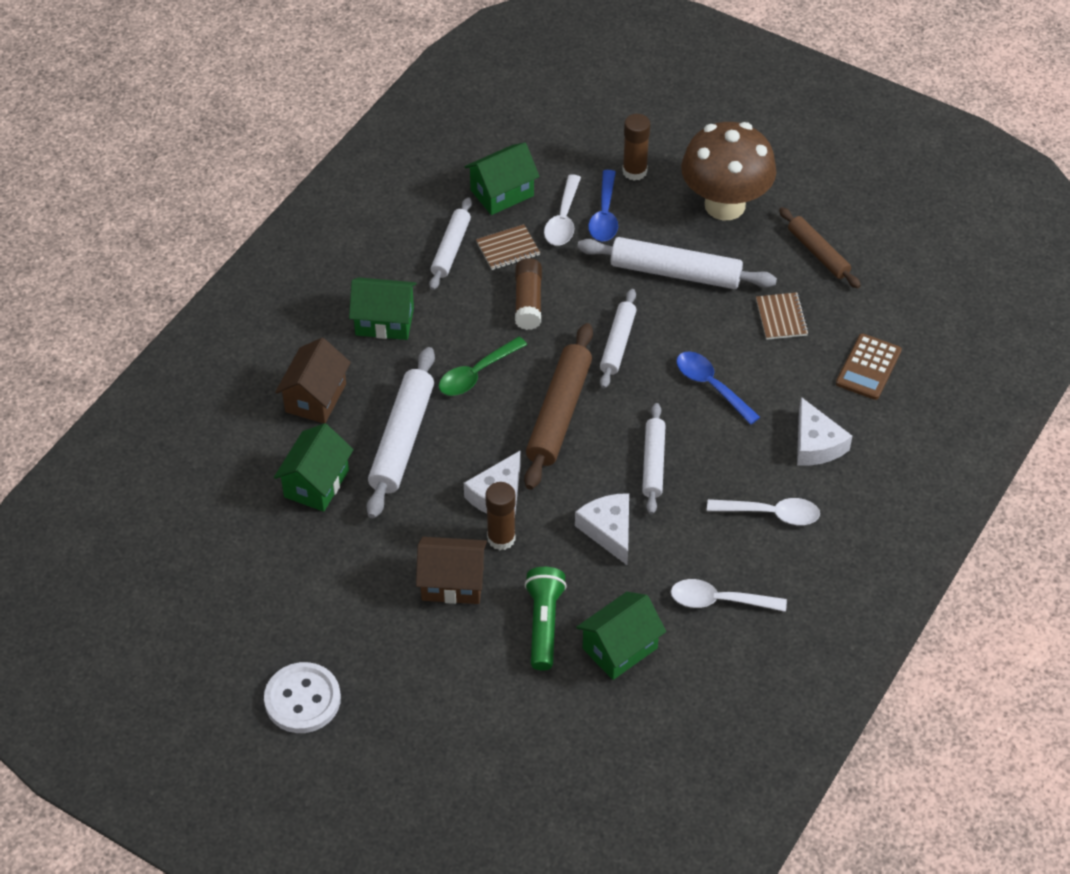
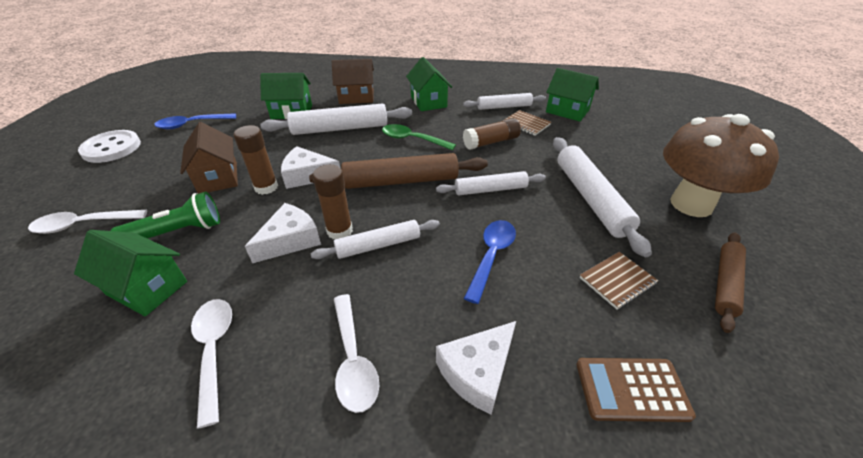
camera: 65 degrees right, 10 degrees down
white spoon [544,174,581,246] -> white spoon moved to [28,210,147,234]
blue spoon [588,170,618,241] -> blue spoon moved to [154,113,236,129]
brown glue stick [622,114,650,181] -> brown glue stick moved to [312,165,353,239]

